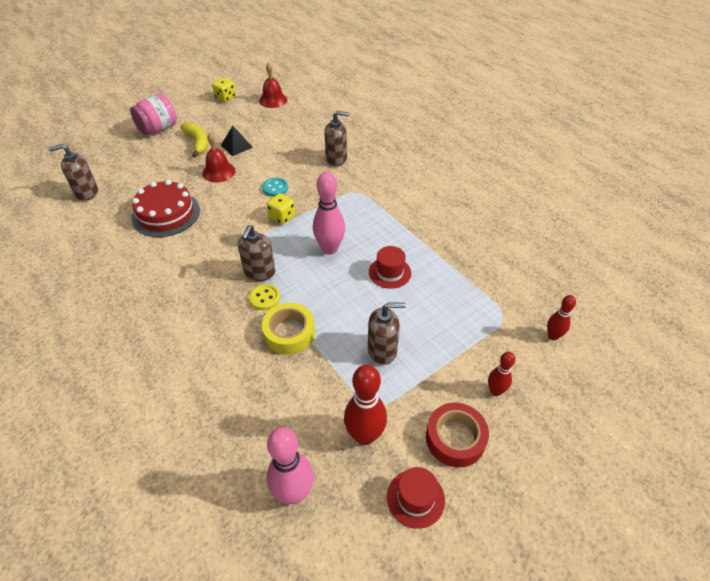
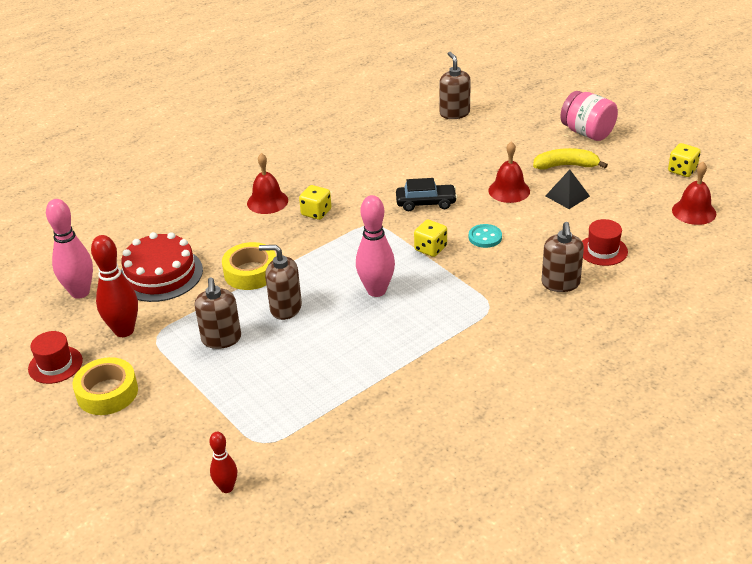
camera: 90 degrees right, 10 degrees down
red cake [132,180,200,237] -> red cake moved to [121,232,203,302]
yellow banana [180,123,208,157] -> yellow banana turned 150 degrees counterclockwise [533,148,608,170]
brown soap dispenser [238,225,275,281] -> brown soap dispenser moved to [259,245,302,320]
yellow button [249,284,280,310] -> none
red hat [369,246,411,289] -> red hat moved to [582,219,628,266]
red tape [426,403,489,467] -> yellow tape [72,357,138,415]
red bowling pin [488,351,515,396] -> none
none -> red bell [247,153,288,214]
none -> yellow dice [299,185,332,220]
none -> black car [396,178,457,211]

